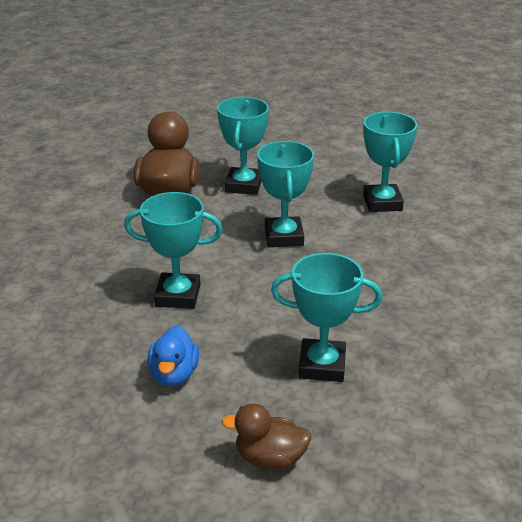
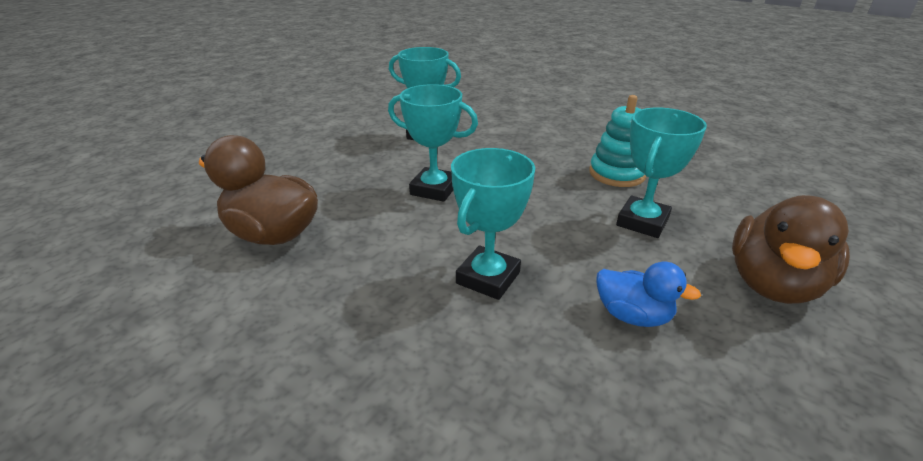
camera: 65 degrees left, 0 degrees up
turquoise trophy [217,97,269,195] -> none
brown duck [222,404,312,470] -> brown duck [732,195,850,304], size x1.71
none -> turquoise stacking toy [589,95,646,187]

